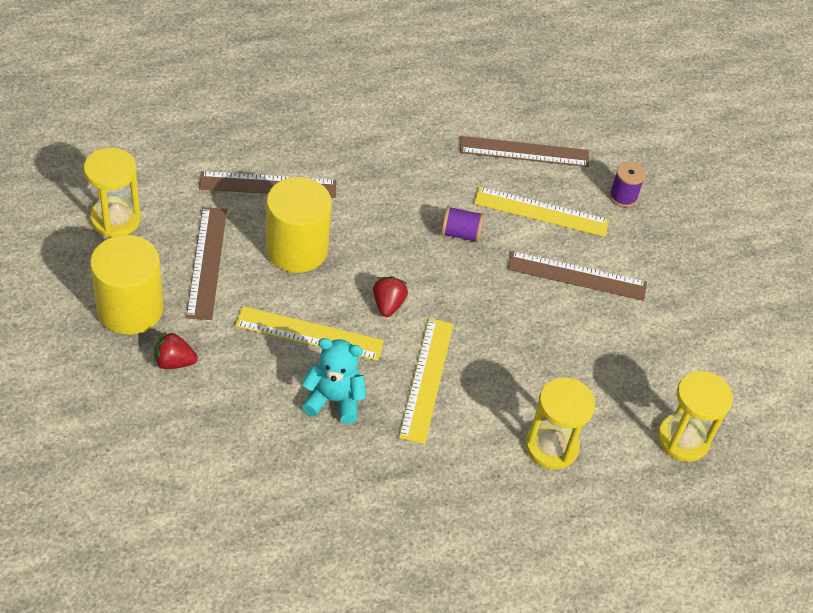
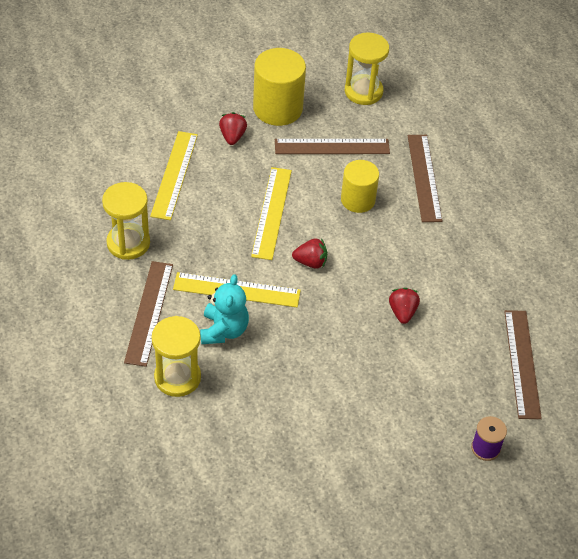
camera: 90 degrees right, 0 degrees up
yellow cylinder [266,177,332,273] -> yellow cylinder [341,160,379,213], size x0.66
turquoise teddy bear [302,338,366,424] -> turquoise teddy bear moved to [200,274,249,344]
purple spool [441,206,484,243] -> red strawberry [389,288,420,324]
yellow ruler [474,187,609,237] -> yellow ruler moved to [150,131,198,220]
brown ruler [507,251,647,301] -> brown ruler moved to [124,261,173,367]
yellow hourglass [658,371,733,462] -> yellow hourglass moved to [102,182,150,260]

